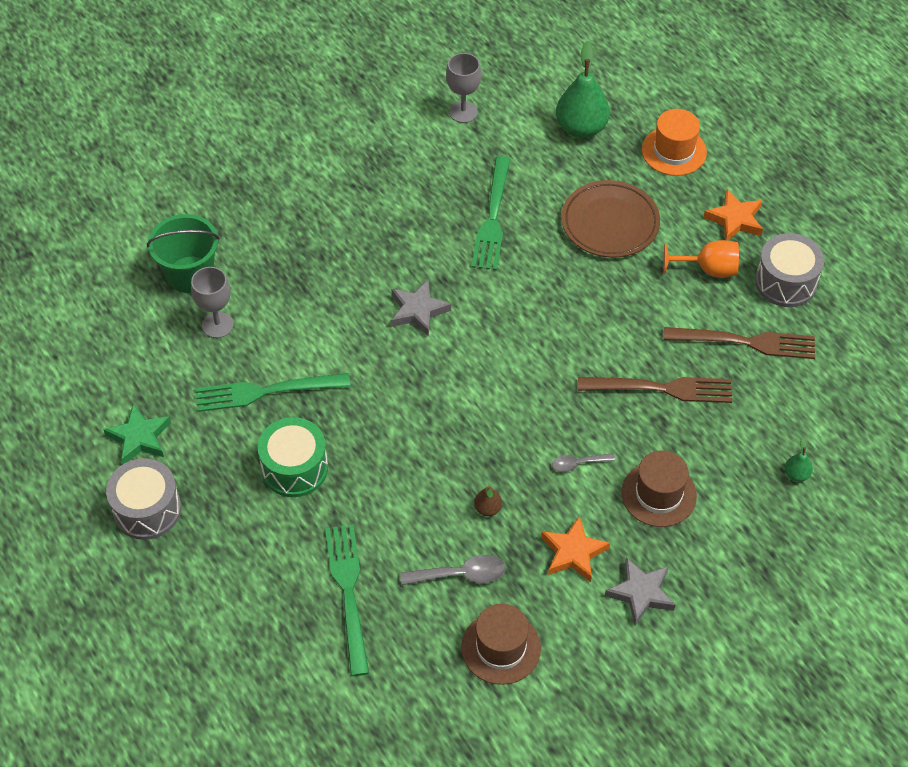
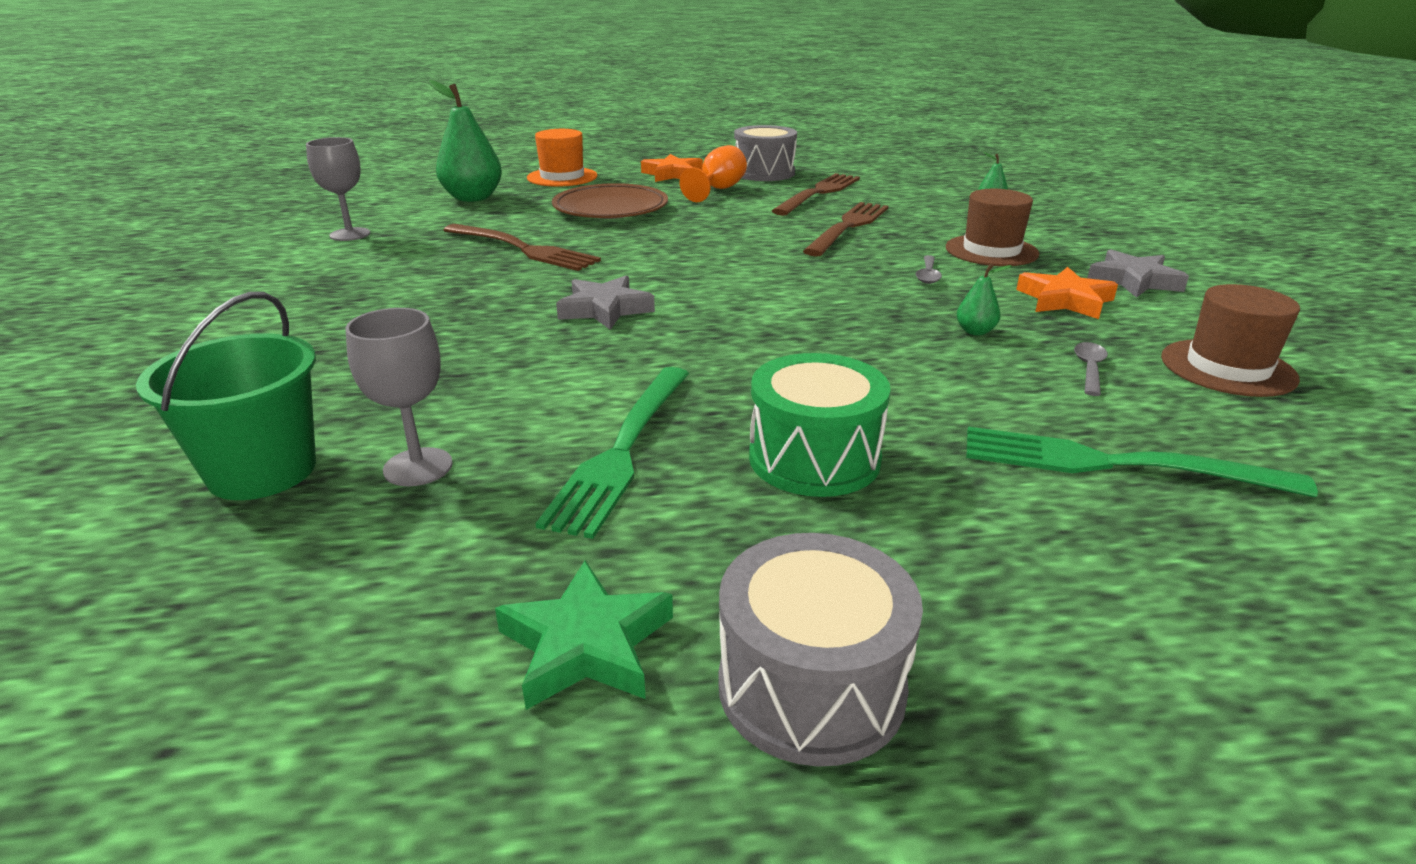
camera: 65 degrees left, 25 degrees down
grey spoon [400,555,506,585] -> grey spoon [1074,342,1108,396], size x0.64
green fork [472,156,511,270] -> brown fork [443,224,601,271]
brown pear [474,486,502,516] -> green pear [957,264,1012,335]

